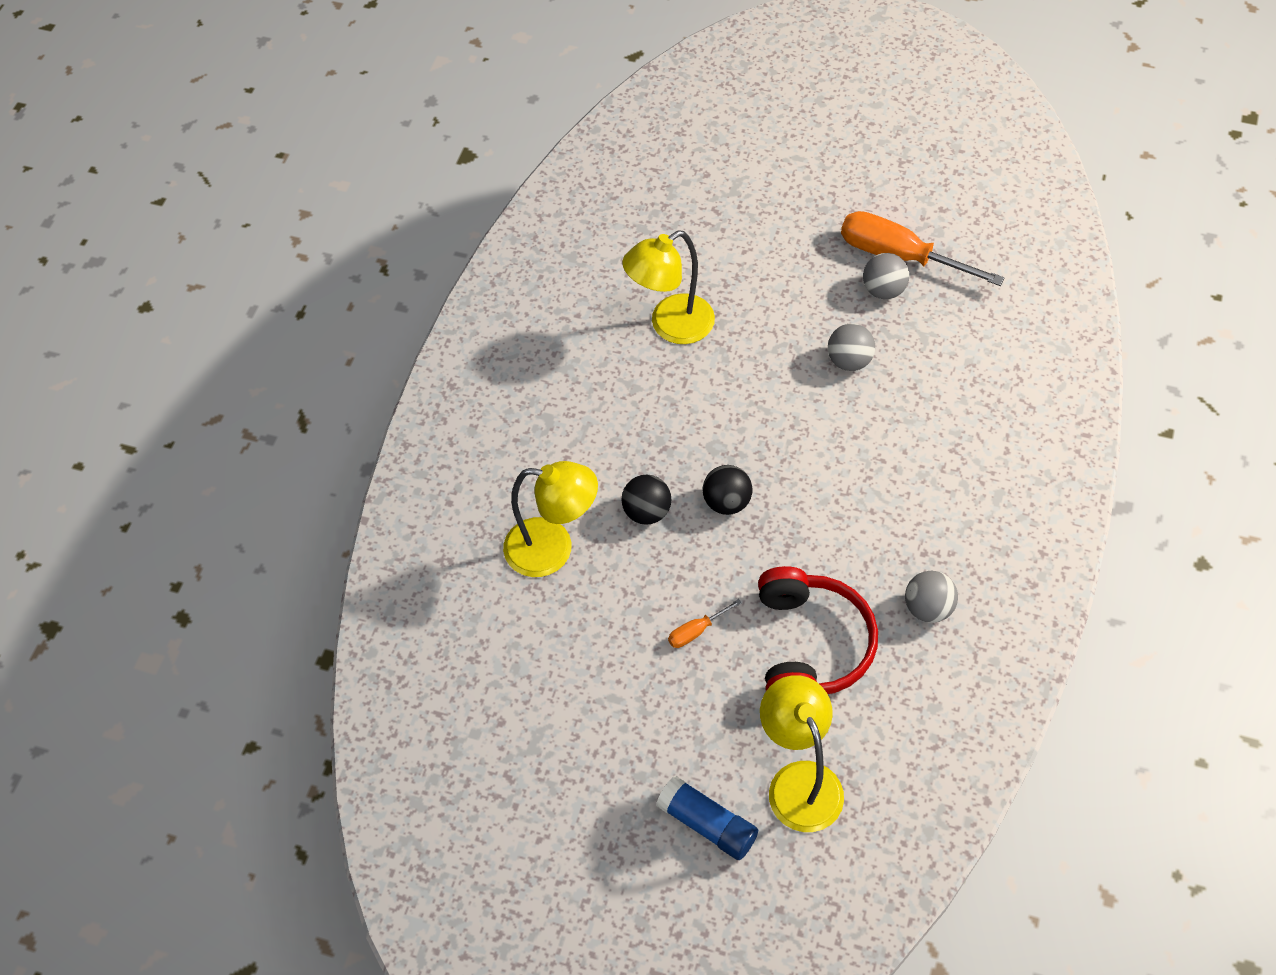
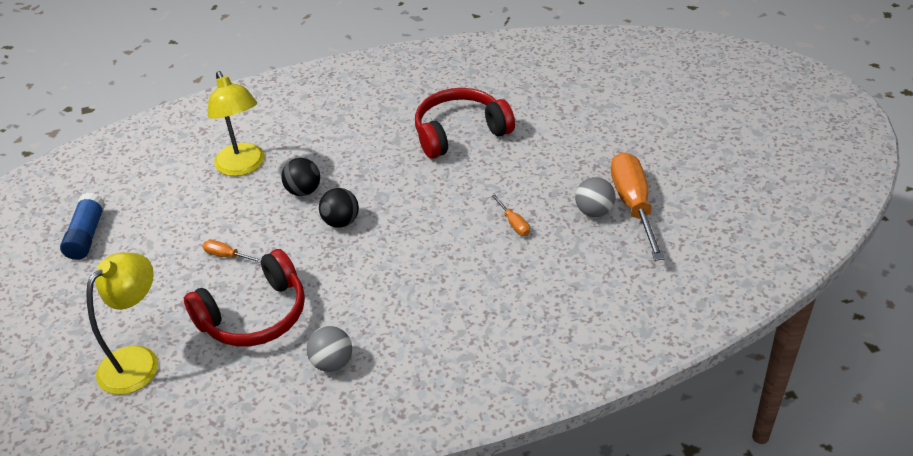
camera: 55 degrees right, 15 degrees down
yellow lamp [622,230,715,344] -> red headphones [415,88,515,159]
blue glue stick [656,776,758,860] -> blue glue stick moved to [60,193,105,260]
grey ball [828,324,875,371] -> orange screwdriver [492,195,530,236]

